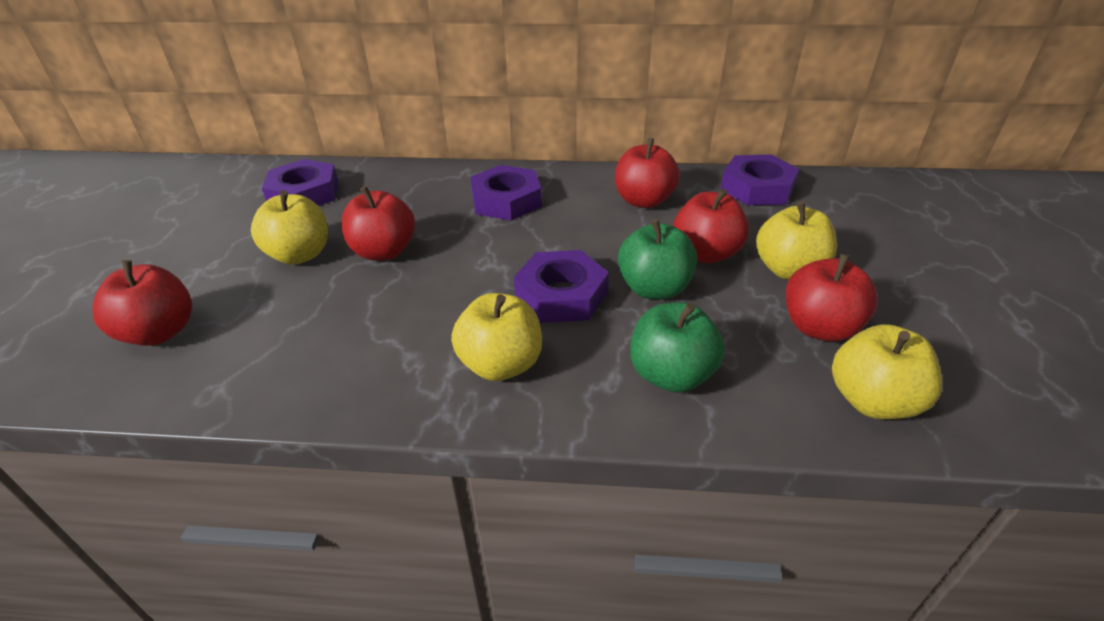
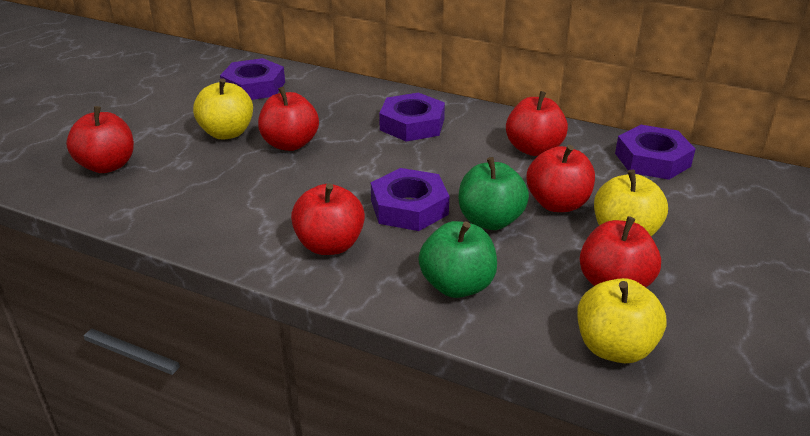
camera: 20 degrees right, 5 degrees down
yellow apple [451,293,542,381] -> red apple [291,183,365,255]

